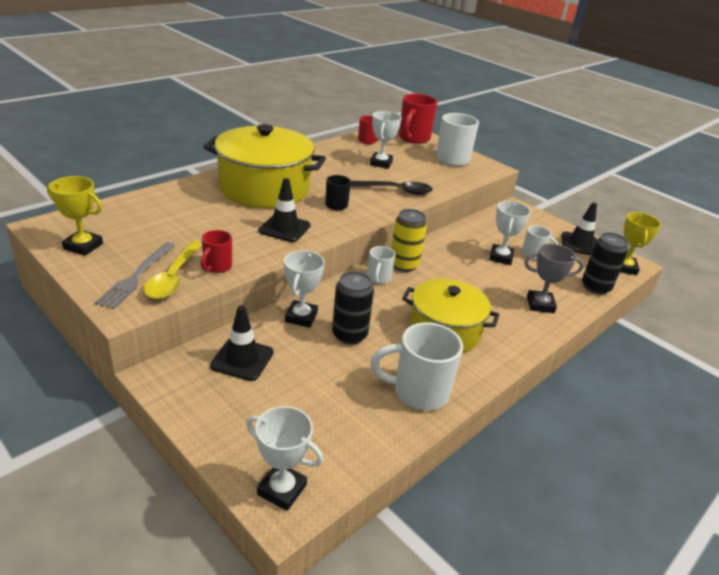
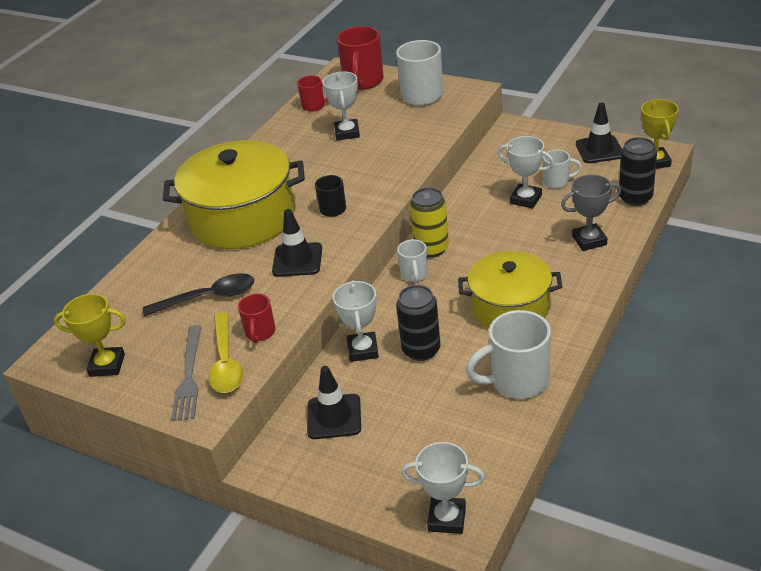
camera: 10 degrees left, 5 degrees up
black spoon [351,181,433,195] -> black spoon moved to [143,273,254,316]
white trophy [489,201,531,265] -> white trophy turned 60 degrees counterclockwise [498,136,554,209]

